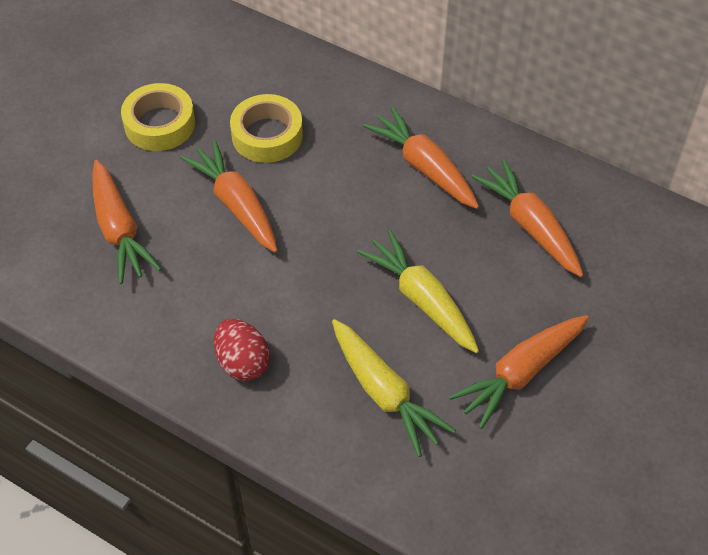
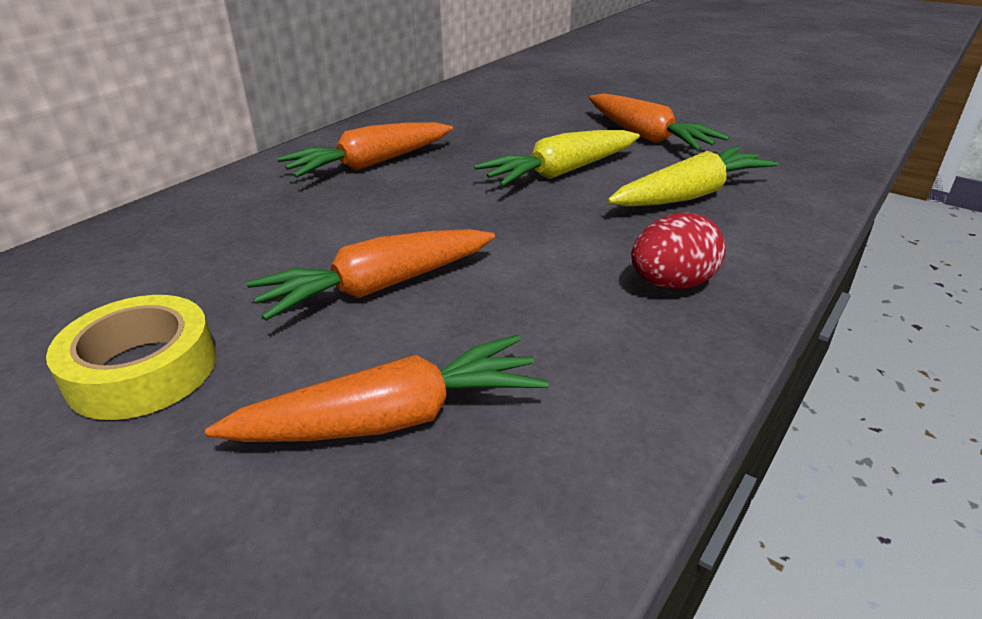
camera: 85 degrees left, 20 degrees down
yellow tape [230,94,303,163] -> none
orange carrot [472,159,584,277] -> none

